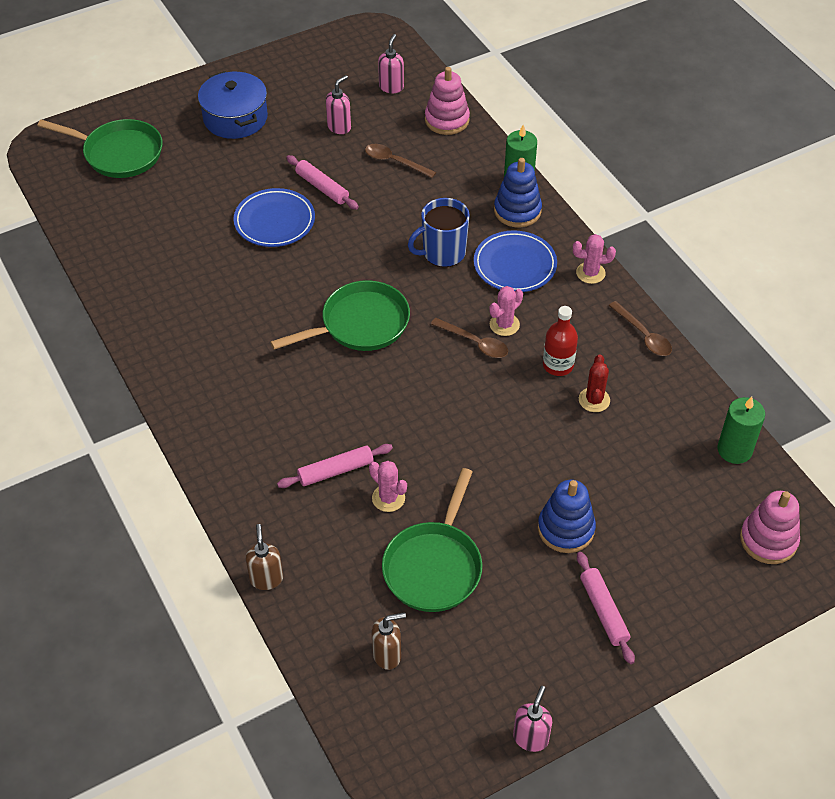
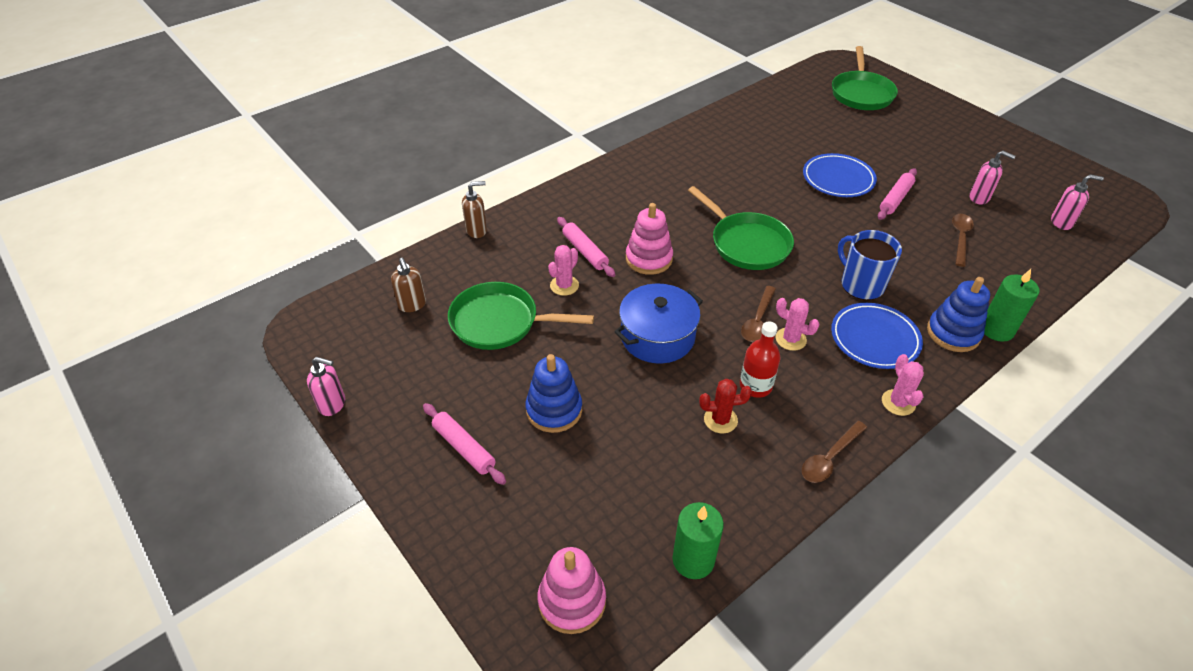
camera: 80 degrees right, 5 degrees down
blue pot [198,71,268,139] -> blue pot moved to [614,284,703,364]
pink stacking toy [425,67,470,135] -> pink stacking toy moved to [626,203,673,275]
pink rolling pin [577,552,635,664] -> pink rolling pin turned 75 degrees clockwise [423,403,506,485]

